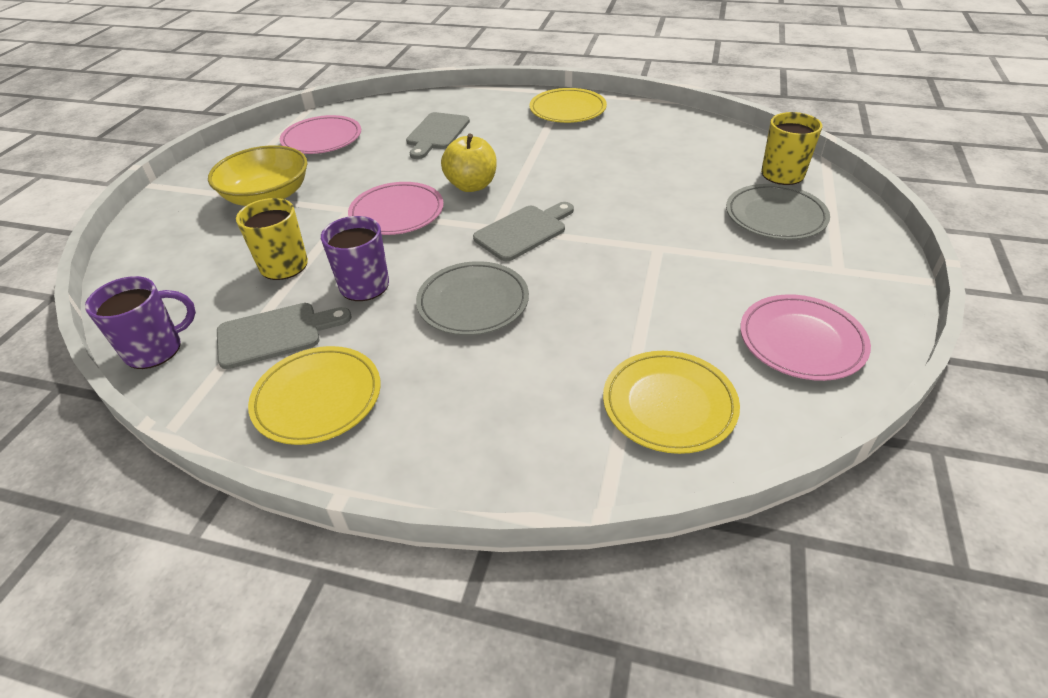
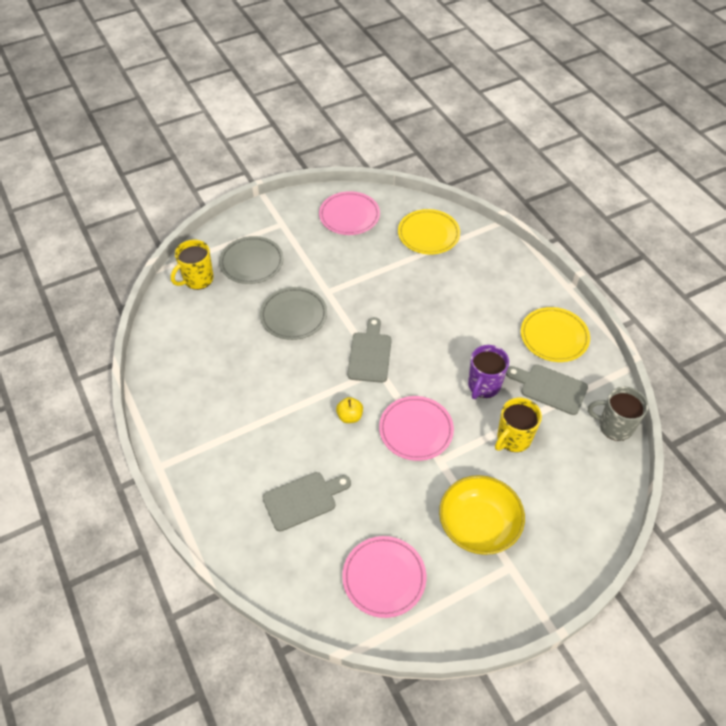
camera: 135 degrees left, 10 degrees up
purple mug [85,276,196,369] -> grey mug [588,387,648,441]
grey plate [416,261,529,335] -> grey plate moved to [260,287,327,340]
yellow apple [441,133,497,192] -> yellow apple [336,397,363,423], size x0.60
grey cutting board [473,202,574,261] -> grey cutting board turned 90 degrees clockwise [347,317,392,383]
yellow plate [529,88,607,123] -> none

